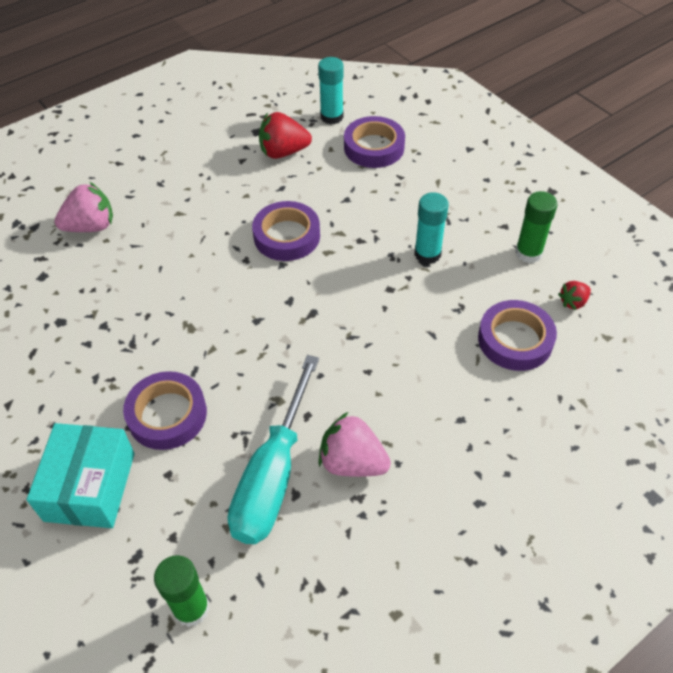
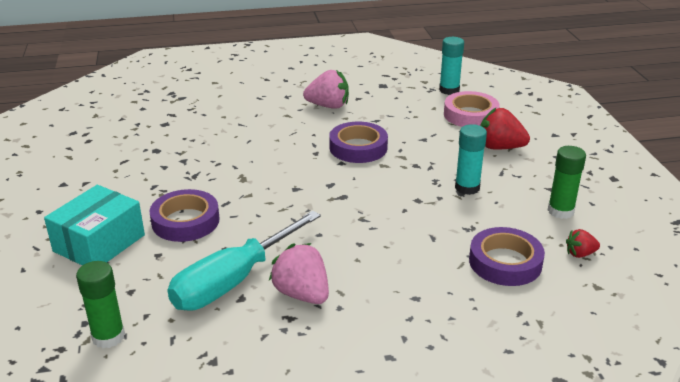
camera: 25 degrees right, 20 degrees down
pink strawberry [54,182,113,232] -> pink strawberry moved to [303,70,349,109]
red strawberry [259,112,312,159] -> red strawberry moved to [480,107,530,150]
purple tape [344,116,405,168] -> pink tape [444,91,500,127]

